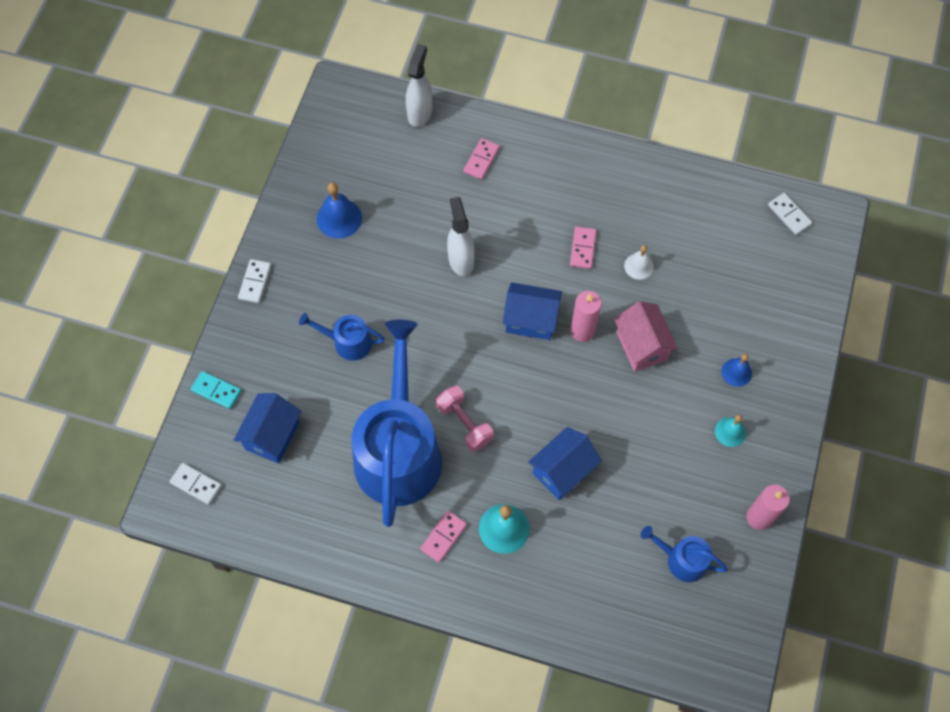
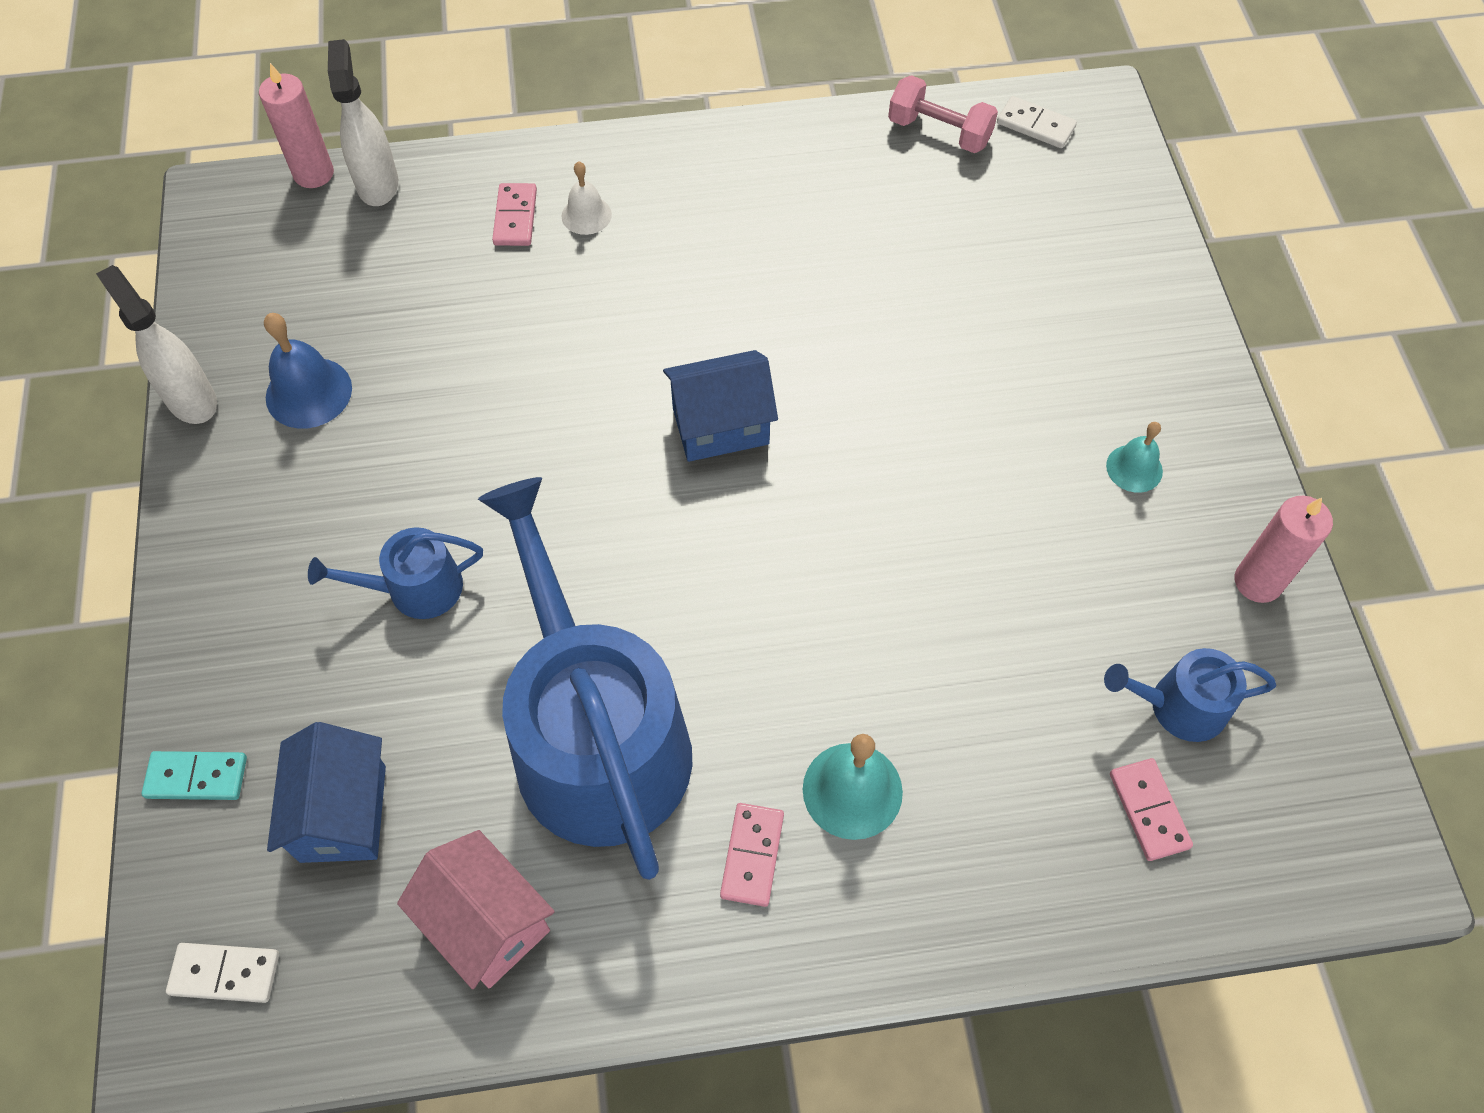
camera: 25 degrees left, 5 degrees down
white domino [238,259,271,303] -> none
pink dumbbell [436,386,494,452] -> pink dumbbell moved to [888,75,998,153]
white spray bottle [447,197,475,276] -> white spray bottle moved to [96,265,217,424]
blue house [528,427,602,500] -> none
pink domino [570,227,596,269] -> pink domino moved to [1110,758,1193,861]
pink candle [571,291,602,342] -> pink candle moved to [259,63,334,188]
pink house [614,301,678,372] -> pink house moved to [397,830,555,989]
white bell [624,245,654,280] -> white bell moved to [561,161,612,235]
blue bell [721,354,752,387] -> none

